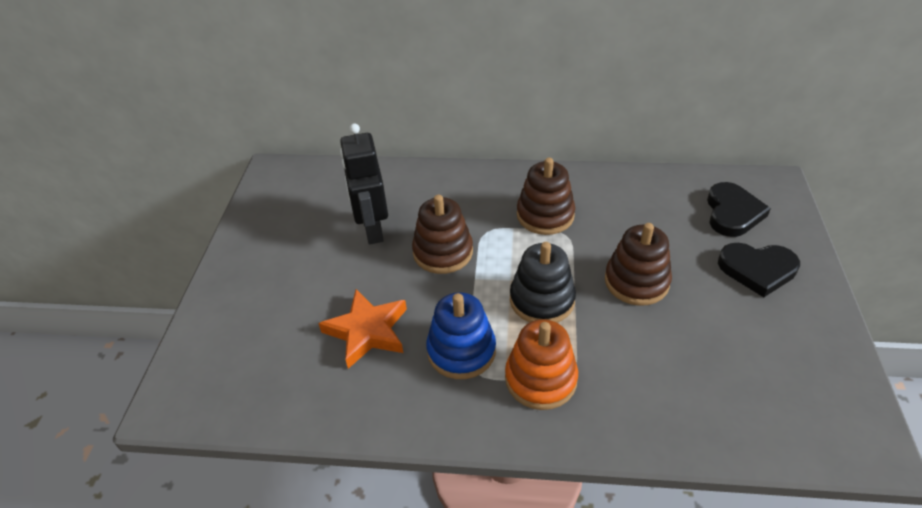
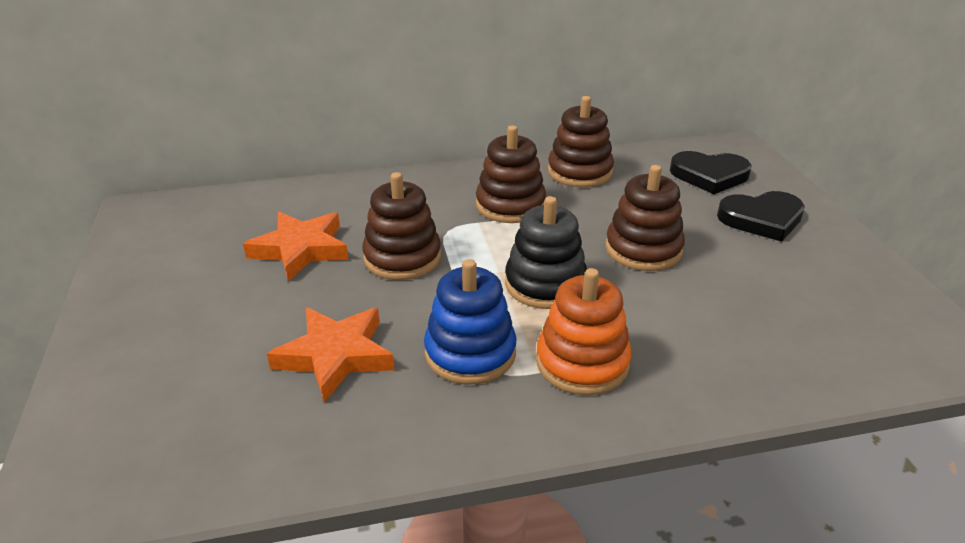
camera: 20 degrees left, 10 degrees down
black robot [340,123,388,244] -> orange star [243,212,349,281]
black heart [707,182,771,237] -> black heart turned 105 degrees clockwise [670,151,752,194]
none -> brown stacking toy [548,96,614,187]

